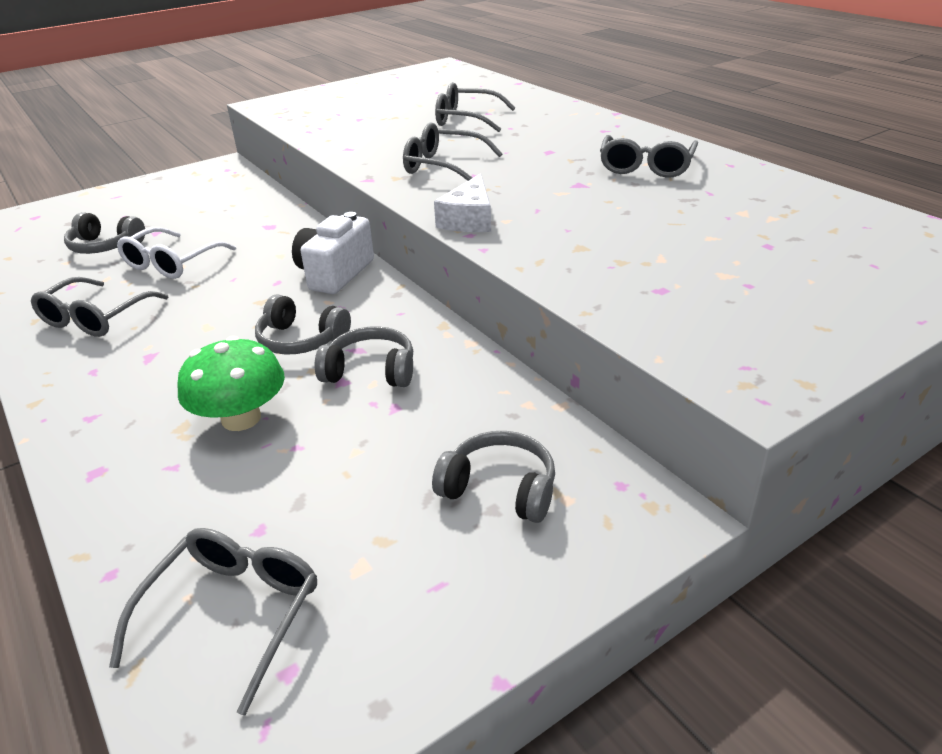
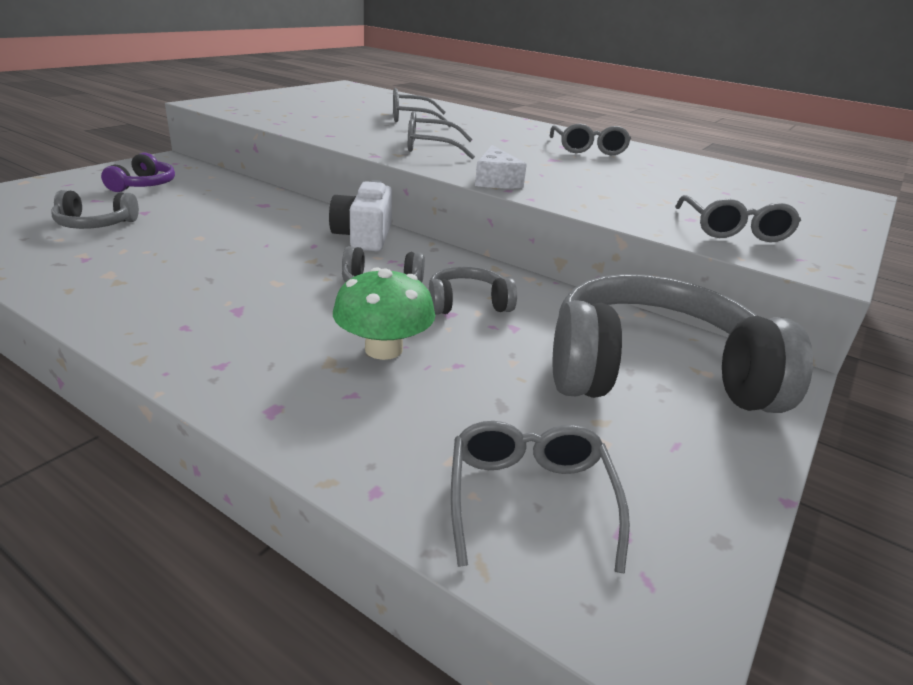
camera: 25 degrees left, 5 degrees down
grey glasses [31,277,169,337] -> grey glasses moved to [675,195,801,242]
white glasses [117,227,236,279] -> none
grey headphones [432,431,555,523] -> grey headphones [552,274,813,413], size x2.24
none -> purple headphones [101,153,175,192]

